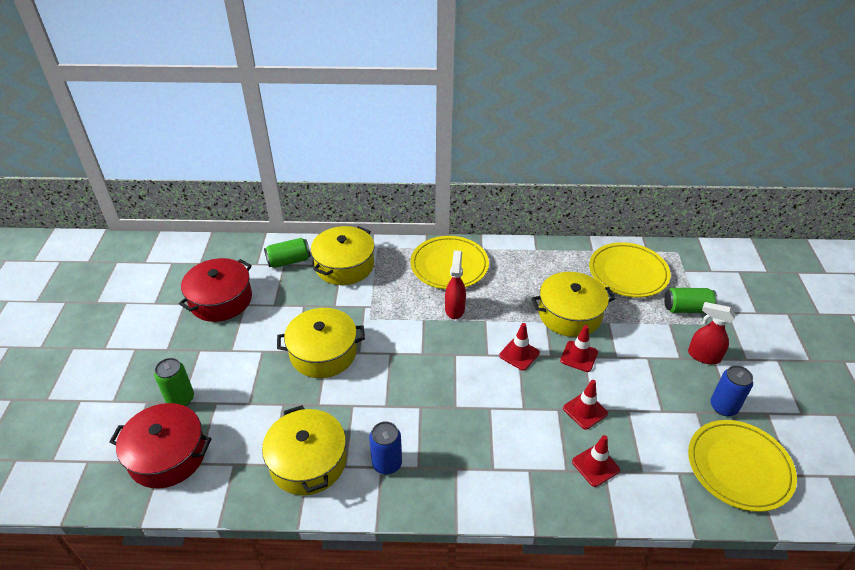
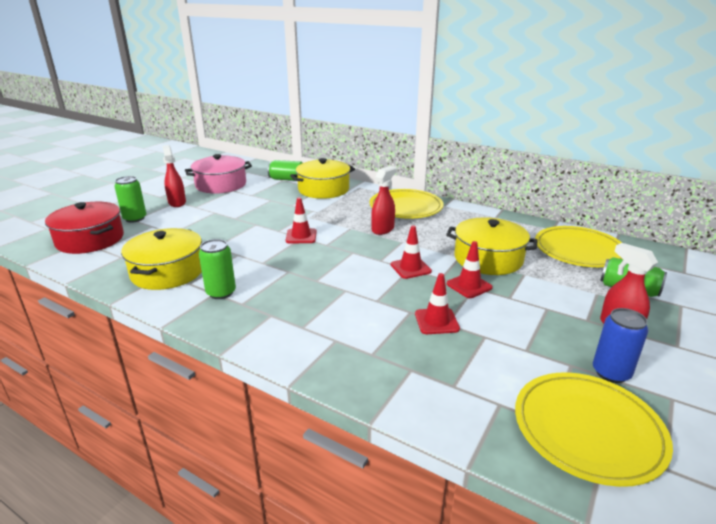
camera: 30 degrees right, 15 degrees down
red pot [179,258,252,322] -> pink pot [185,154,252,194]
yellow pot [277,308,365,378] -> none
blue can [369,421,402,475] -> green can [199,239,236,299]
red traffic cone [572,435,620,487] -> red traffic cone moved to [286,197,317,243]
none -> red spray bottle [163,145,186,207]

